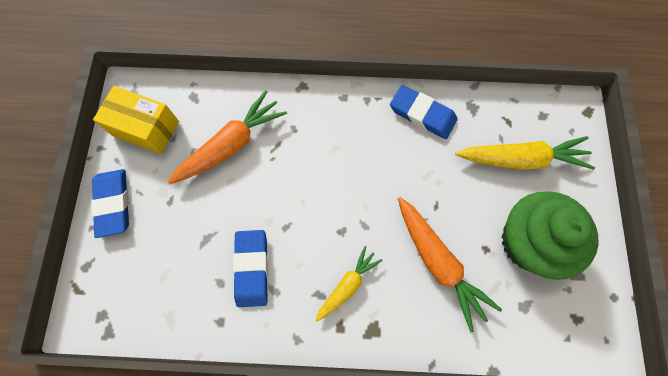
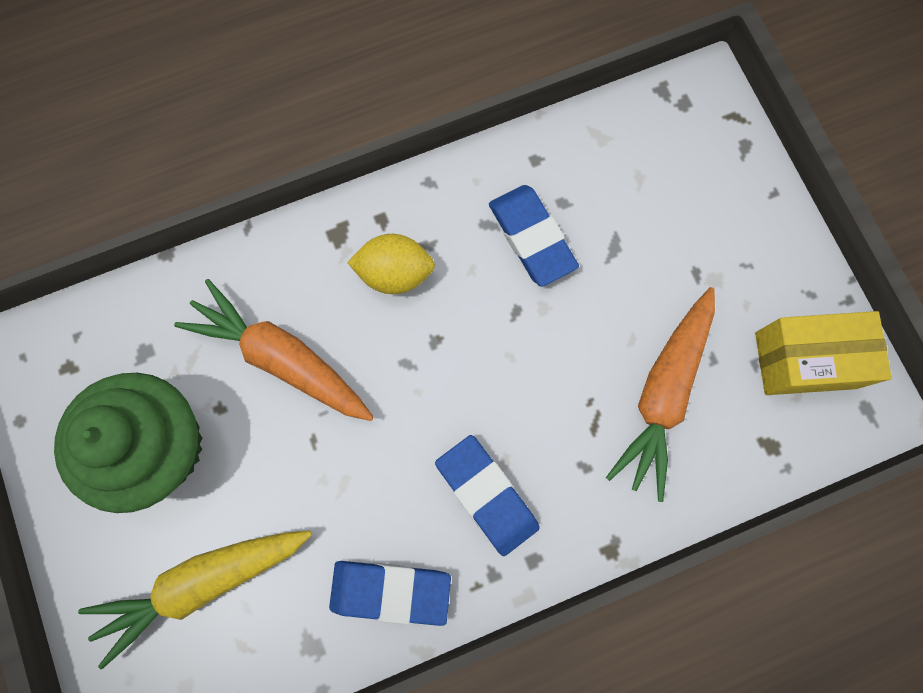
camera: 155 degrees right, 5 degrees up
blue eraser [91,169,129,238] -> blue eraser moved to [435,435,540,556]
yellow carrot [315,246,383,322] -> yellow lemon [347,234,435,294]

